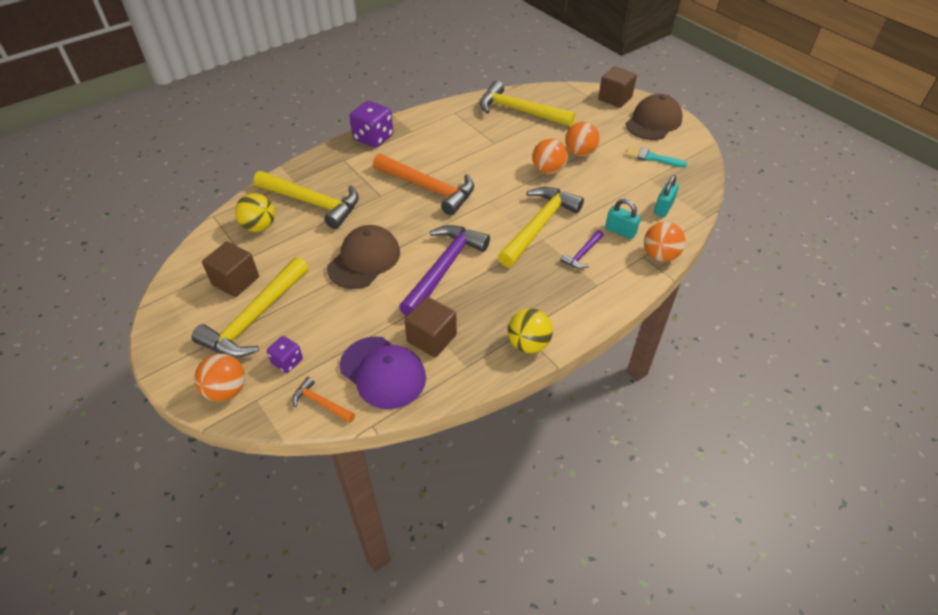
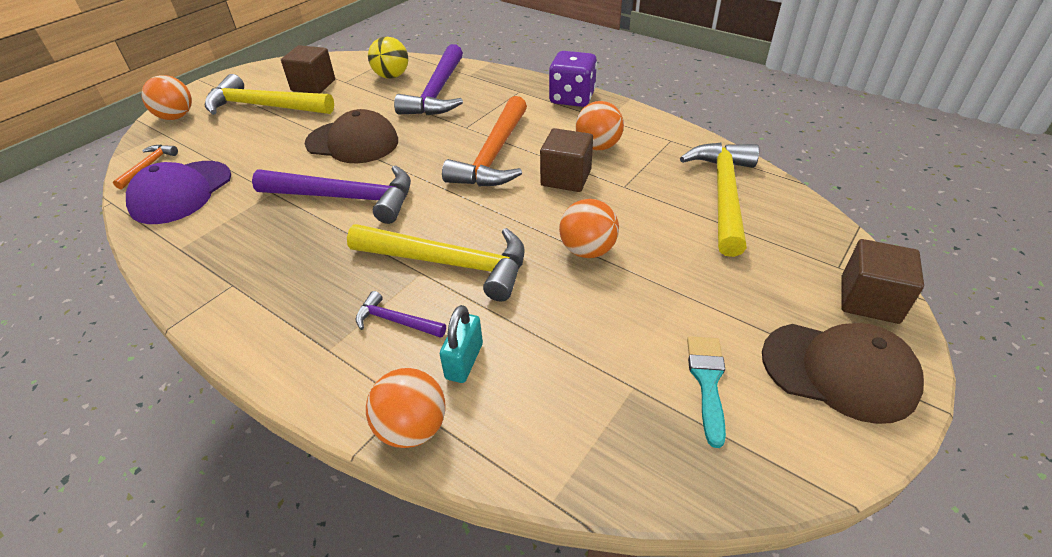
camera: 75 degrees right, 5 degrees down
yellow hammer [253,171,359,229] -> purple hammer [394,44,463,115]
purple dice [267,336,303,373] -> none
brown cube [404,297,457,358] -> brown cube moved to [540,128,593,192]
yellow ball [508,308,553,353] -> none
orange ball [565,122,600,157] -> orange ball moved to [576,101,624,150]
turquoise padlock [654,175,679,217] -> none

